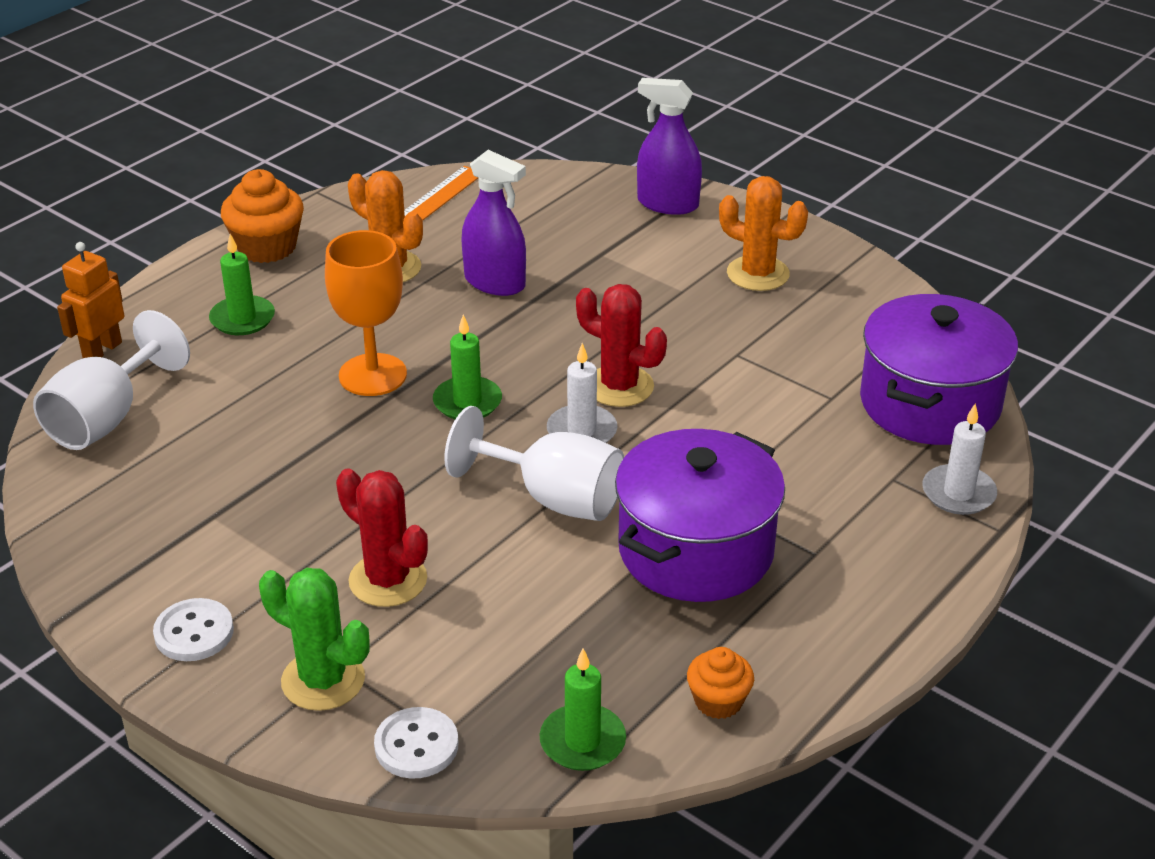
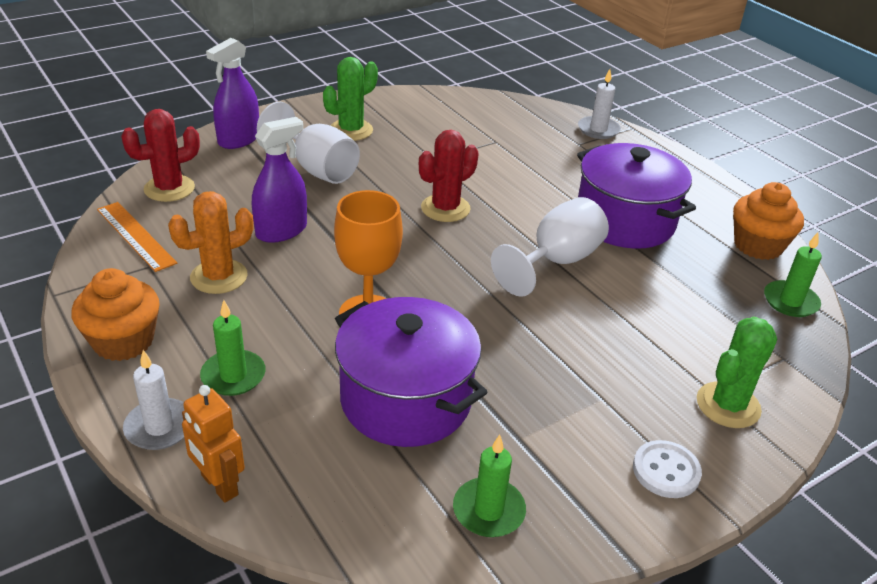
camera: 75 degrees left, 0 degrees up
white goblet [33,310,190,450] -> white goblet moved to [257,102,360,184]
red cactus [336,468,428,607] -> red cactus moved to [121,109,200,202]
white button [374,707,458,779] -> none
green candle [433,314,502,419] -> green candle moved to [453,435,526,537]
white candle [547,343,617,443] -> white candle moved to [123,350,184,450]
orange cupcake [687,647,754,719] -> orange cupcake [733,182,804,260], size x1.67
orange cactus [719,176,808,291] -> green cactus [323,57,378,141]
purple pot [860,294,1018,445] -> purple pot moved to [335,297,487,447]

